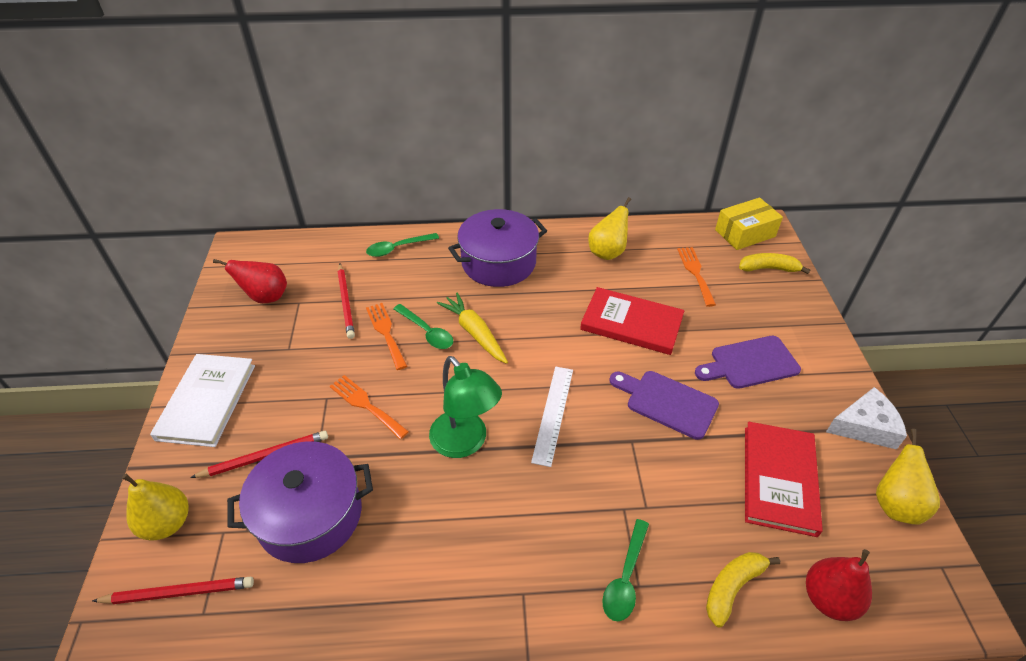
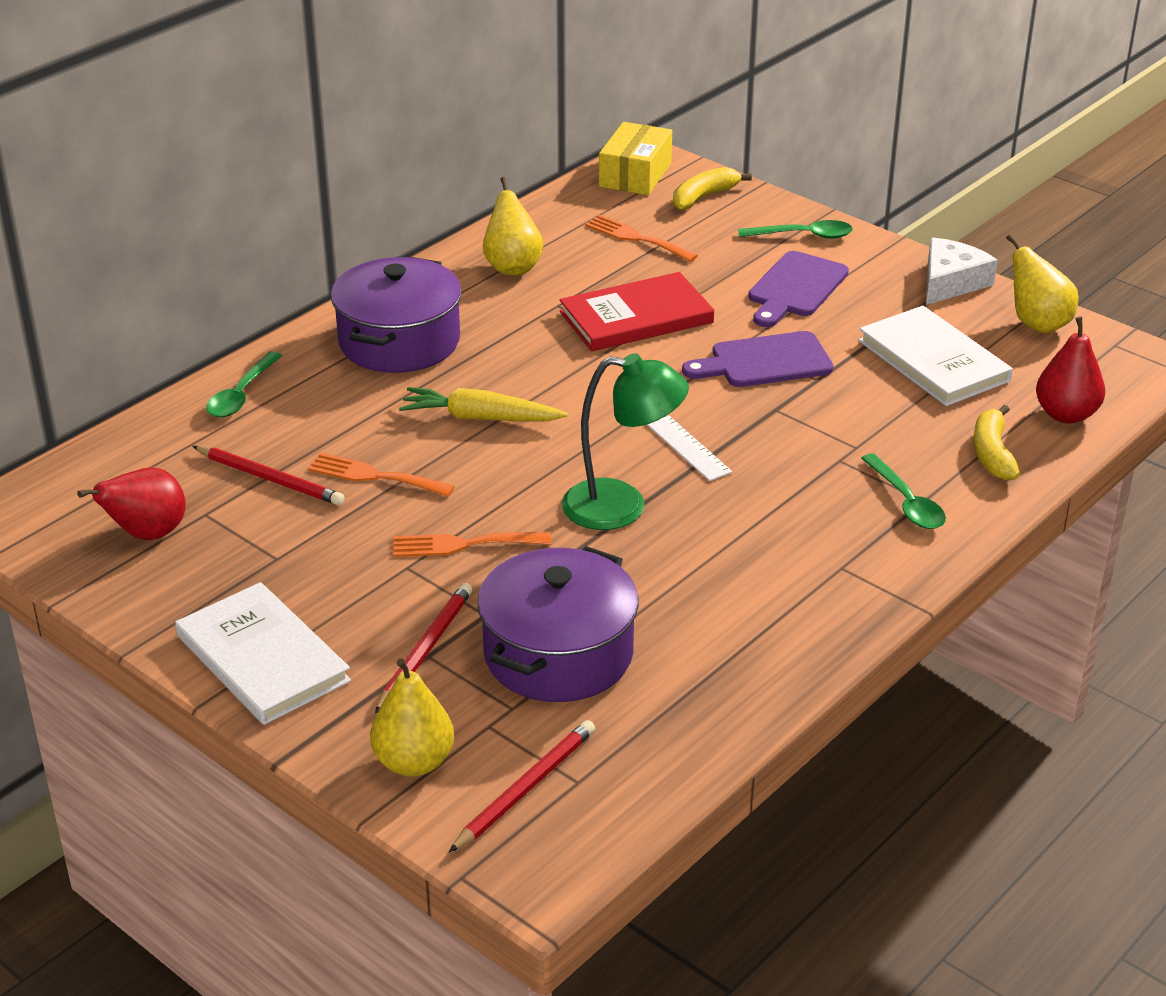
camera: 45 degrees left, 10 degrees down
green spoon [393,304,453,349] -> green spoon moved to [738,220,853,239]
red book [745,422,823,537] -> white book [858,306,1013,406]

